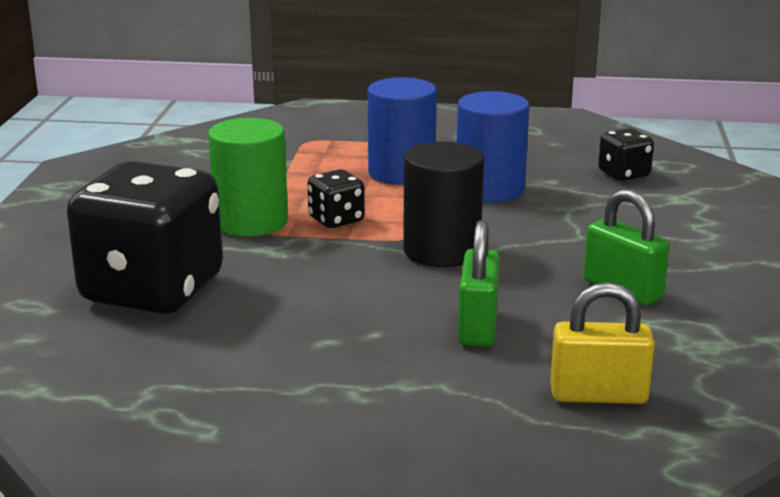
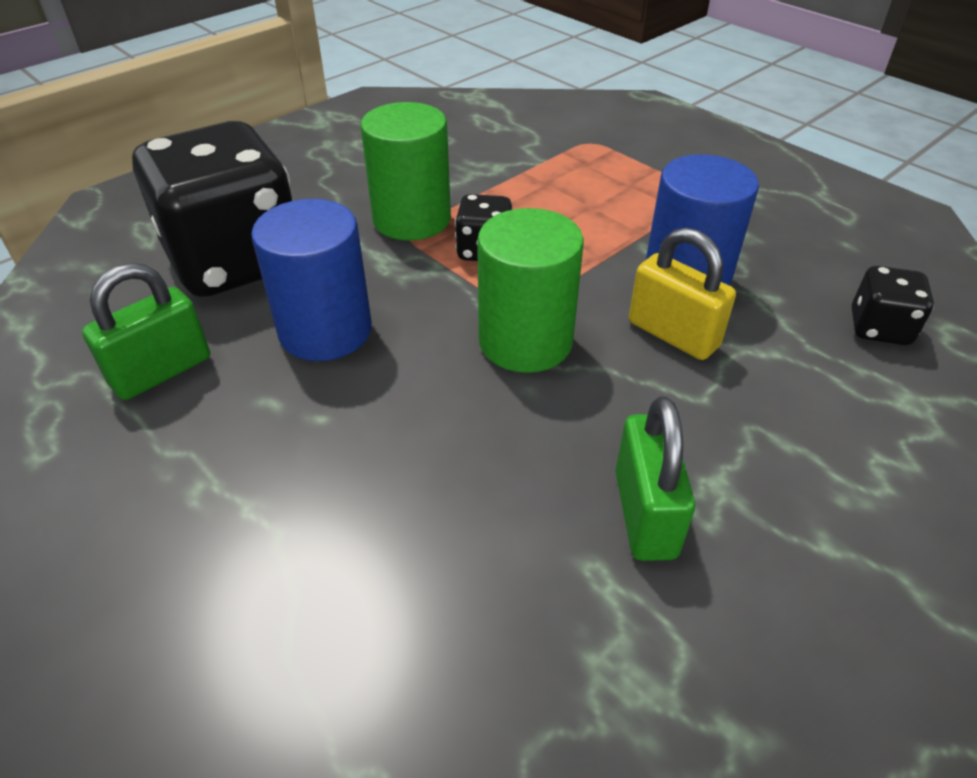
camera: 40 degrees right, 20 degrees up
blue cylinder [368,77,437,185] -> blue cylinder moved to [251,199,372,361]
black cylinder [403,141,484,267] -> green cylinder [477,208,584,373]
green padlock [458,220,500,347] -> green padlock moved to [82,263,210,400]
yellow padlock [550,282,655,404] -> yellow padlock moved to [629,228,736,360]

